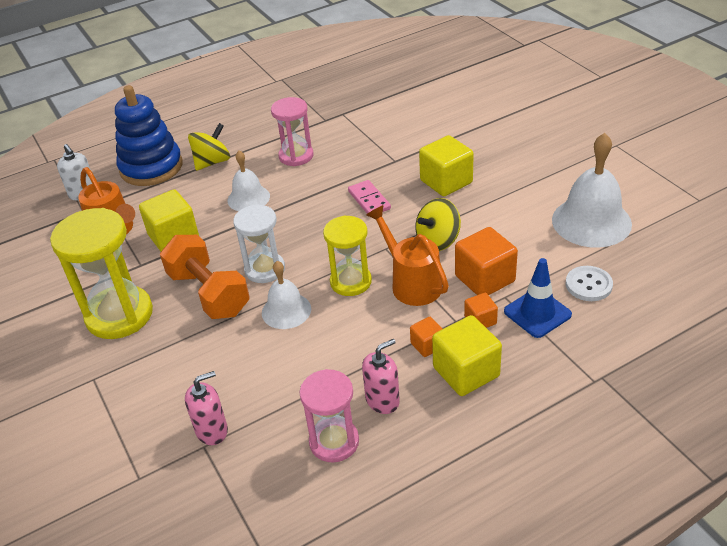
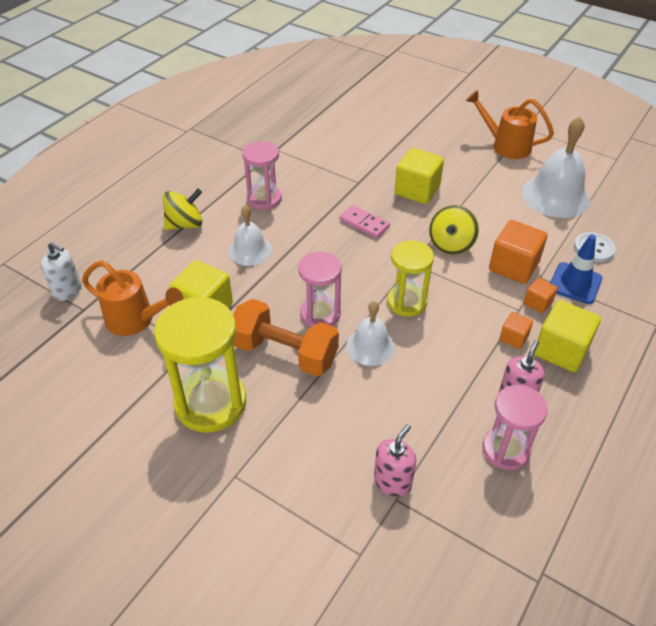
camera: 30 degrees left, 5 degrees up
blue stacking toy [115,85,183,186] -> none
yellow spinning top [188,123,230,171] -> yellow spinning top turned 45 degrees clockwise [163,189,203,230]
white hourglass [233,204,285,283] -> pink hourglass [298,252,342,327]
orange watering can [366,205,449,306] -> orange watering can moved to [466,90,554,159]

